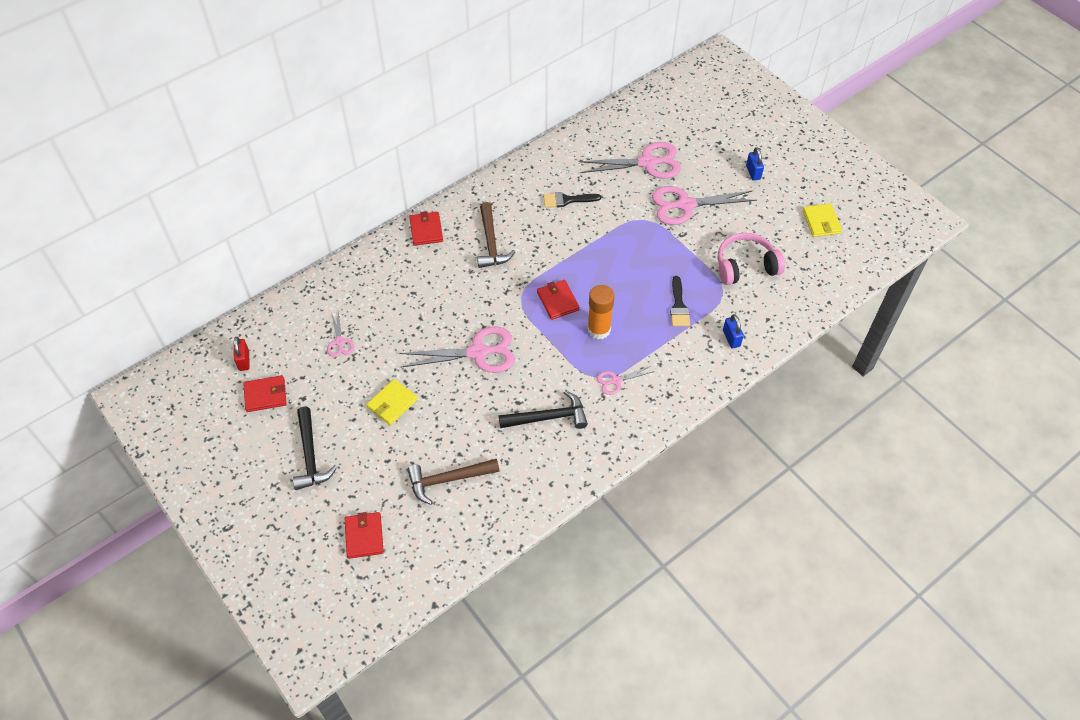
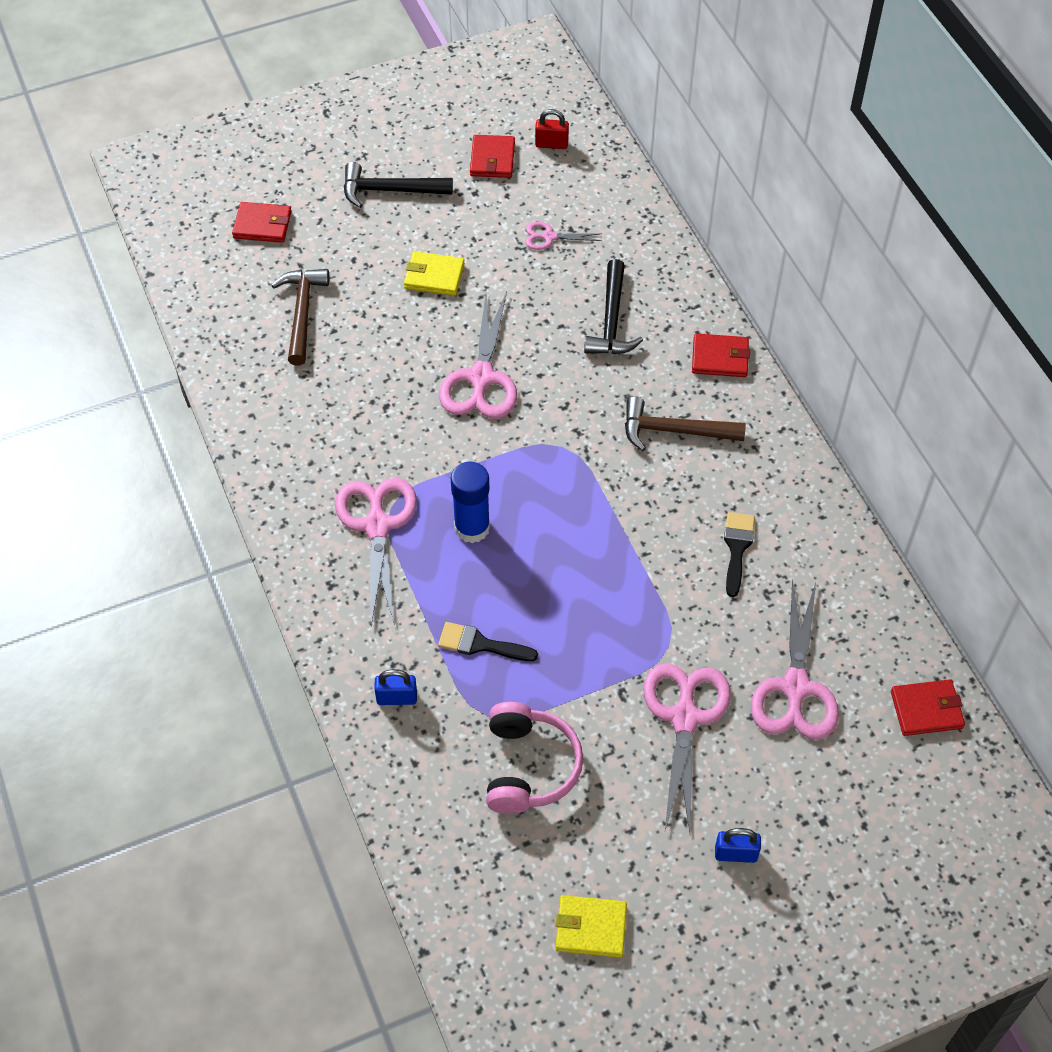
camera: 105 degrees right, 0 degrees up
yellow wallet [366,379,418,425] -> yellow wallet turned 45 degrees counterclockwise [404,251,465,296]
black hammer [499,390,588,429] -> black hammer moved to [584,259,643,354]
red wallet [537,280,580,320] -> red wallet moved to [891,679,965,736]
orange glue stick [587,285,615,339] -> blue glue stick [451,462,490,543]
pink scissors [597,366,652,395] -> pink scissors [335,478,417,625], size x2.00

